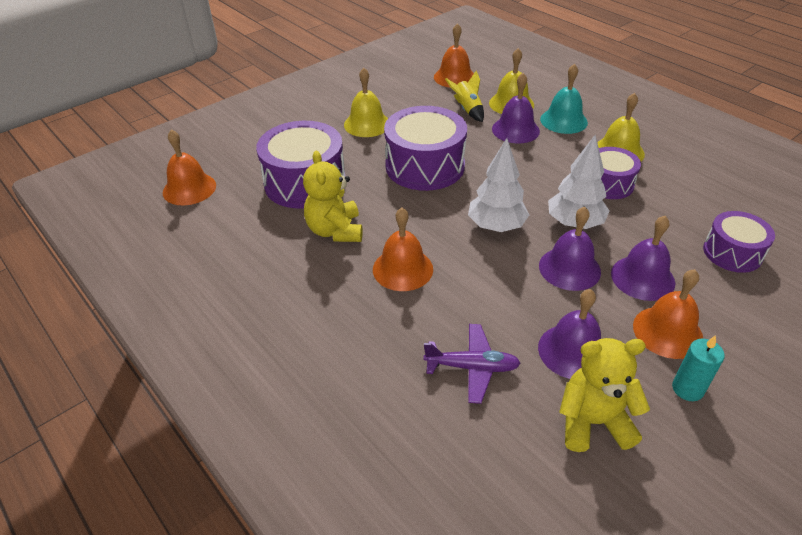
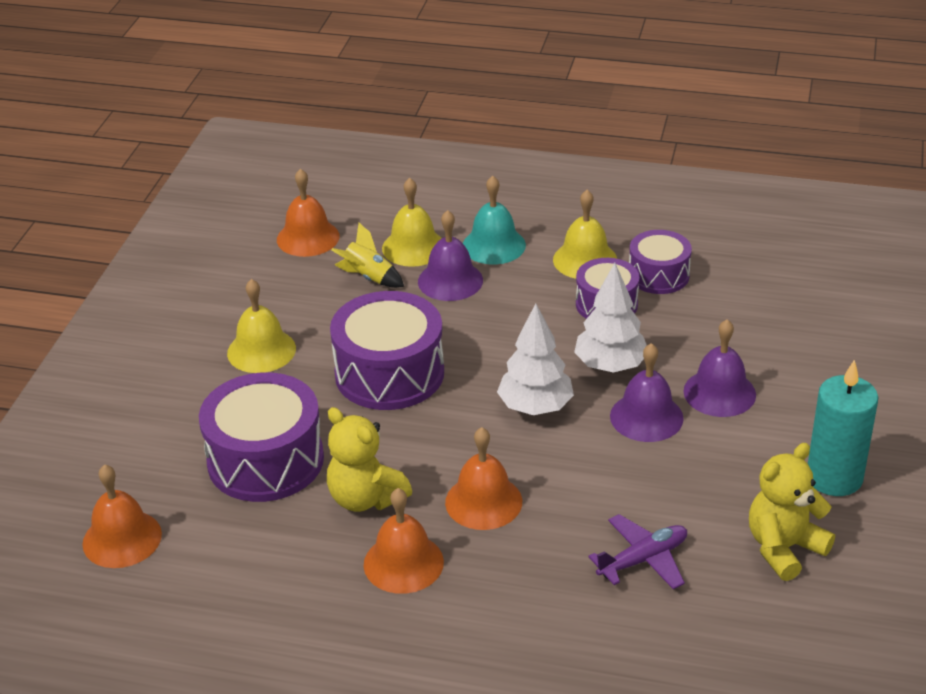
camera: 35 degrees left, 5 degrees down
purple bell [538,289,601,379] -> none
orange bell [633,269,703,359] -> orange bell moved to [363,488,444,594]
turquoise candle [672,335,725,401] -> turquoise candle [808,360,878,496], size x1.74
purple drum [703,211,775,273] -> purple drum moved to [629,230,692,294]

